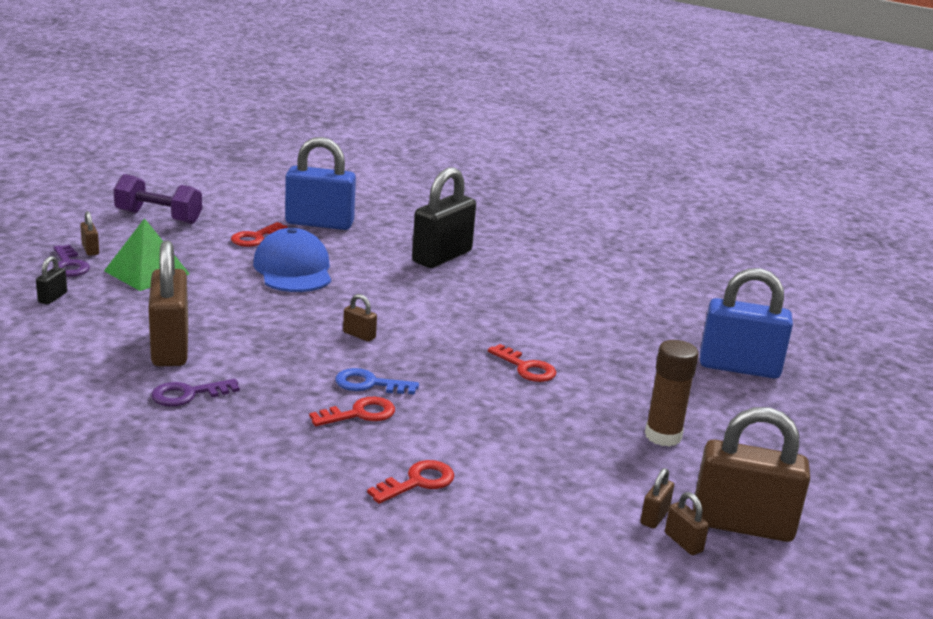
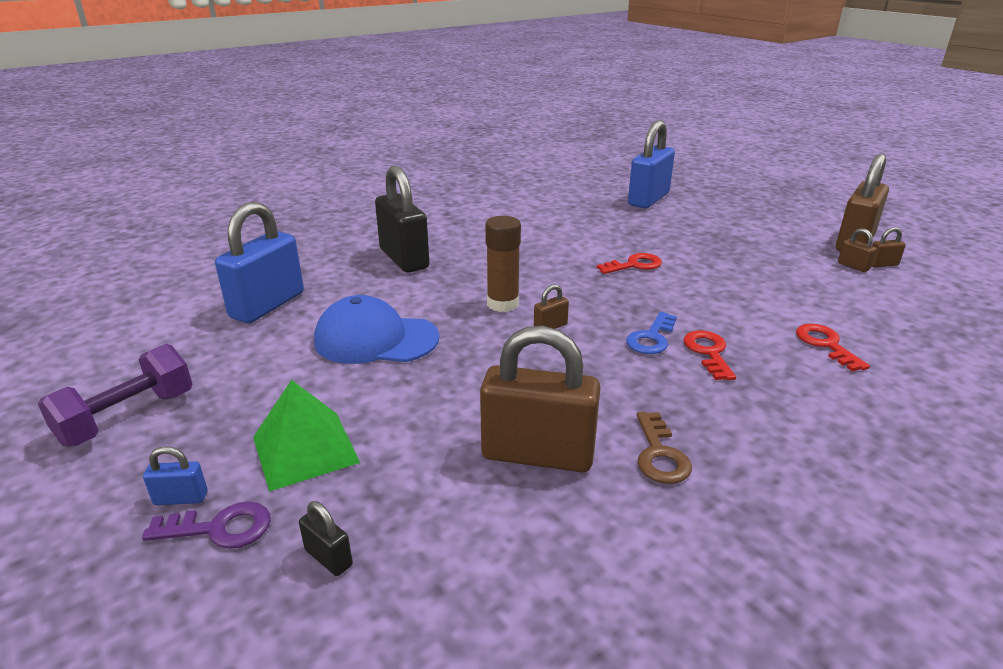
camera: 65 degrees left, 5 degrees up
brown padlock [80,211,99,256] -> blue padlock [143,446,207,505]
purple key [151,379,240,406] -> brown key [637,412,692,484]
red key [231,222,287,247] -> none
brown glue stick [645,340,699,447] -> brown glue stick moved to [485,216,521,312]

